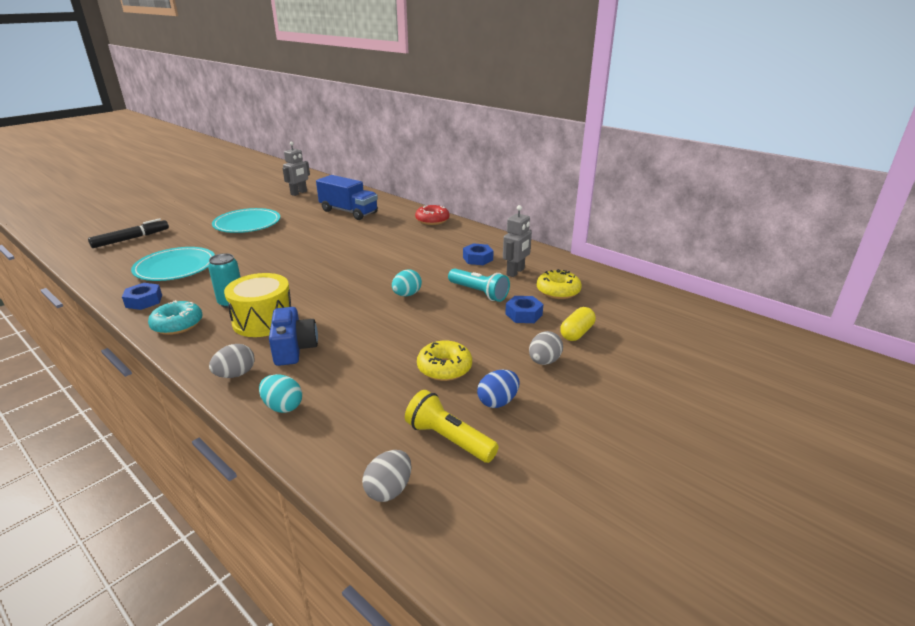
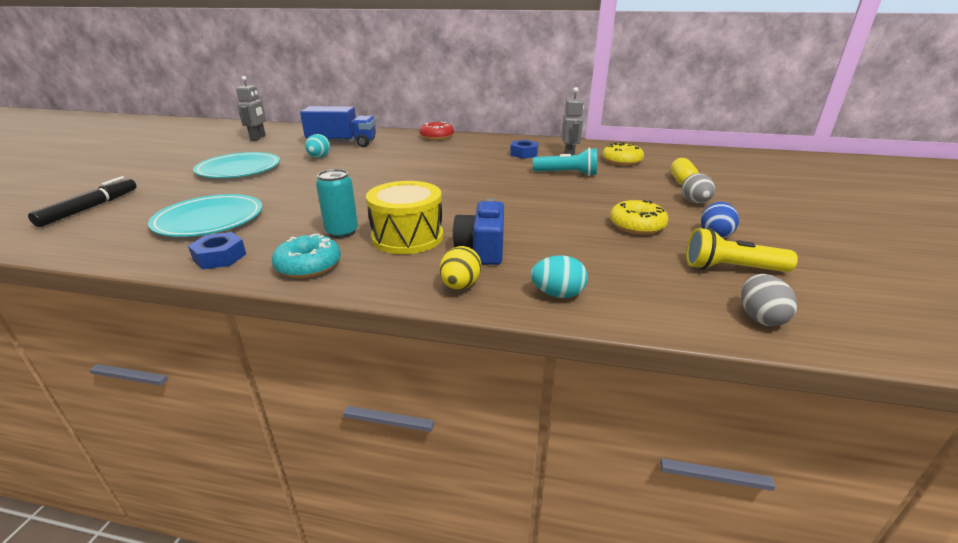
camera: 30 degrees left, 0 degrees up
grey egg [209,344,255,378] -> yellow egg [440,246,481,289]
blue camera [269,307,318,366] -> blue camera turned 135 degrees counterclockwise [453,198,504,265]
turquoise egg [392,269,422,296] -> turquoise egg moved to [305,134,330,158]
blue nut [505,296,543,323] -> none

